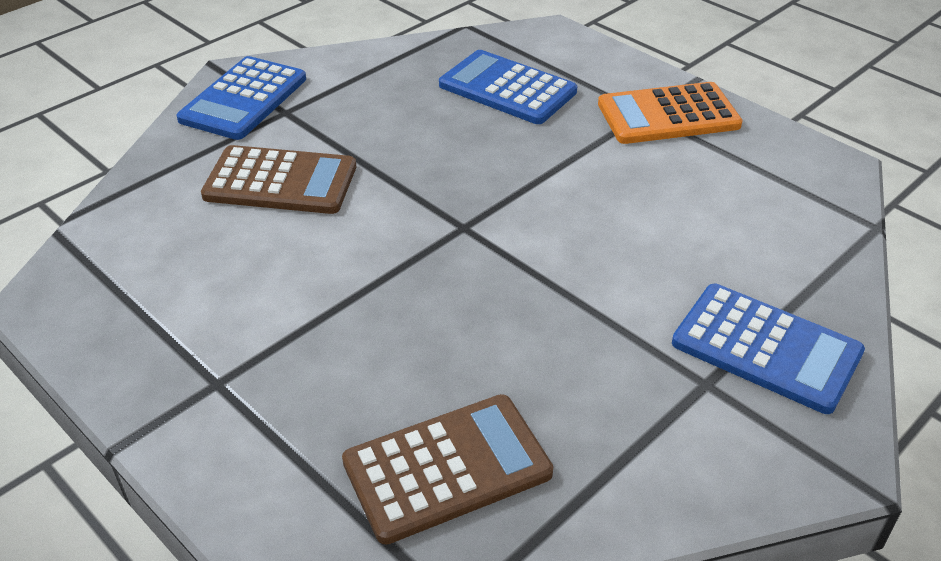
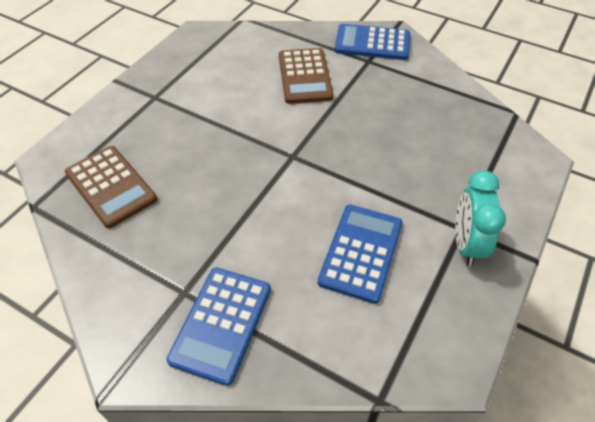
camera: 75 degrees right, 10 degrees up
blue calculator [439,50,577,124] -> blue calculator moved to [318,205,403,304]
orange calculator [598,82,743,144] -> turquoise clock [455,171,506,266]

